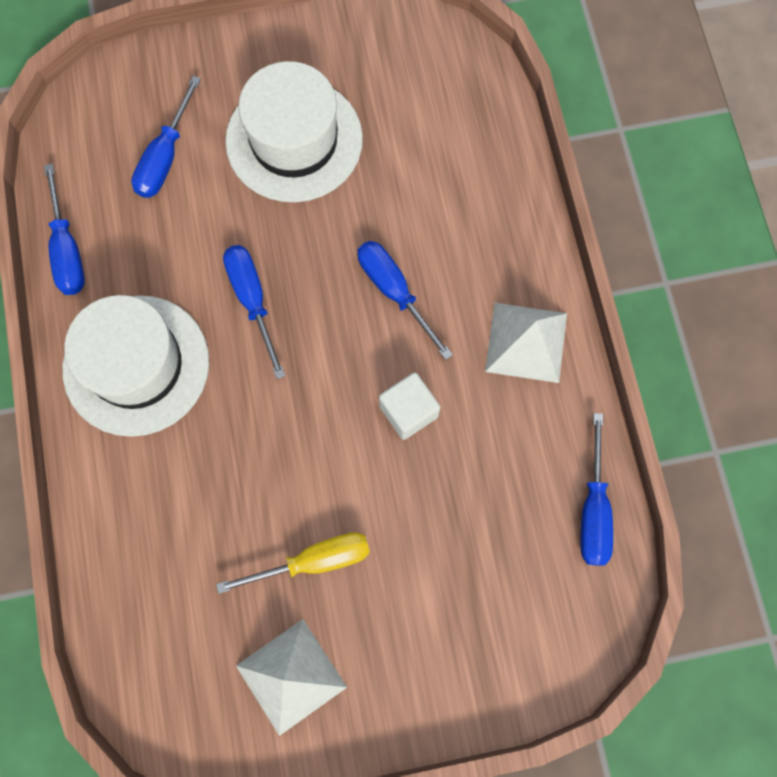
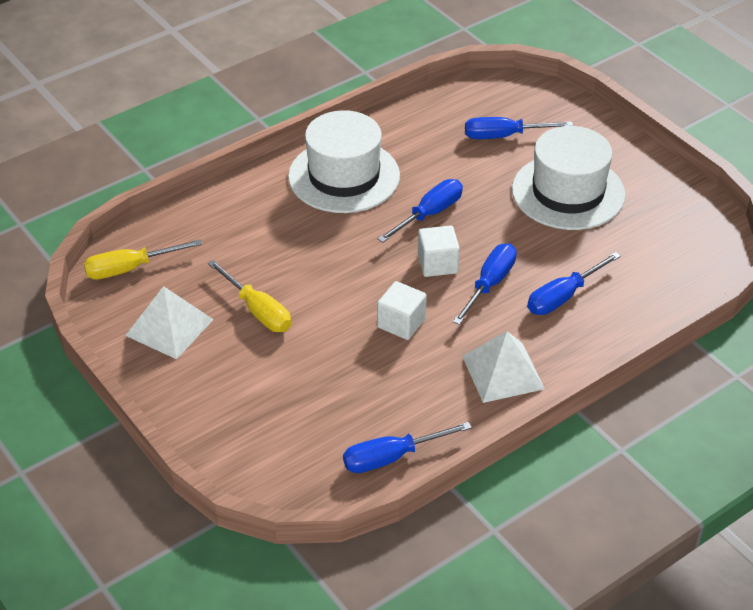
camera: 65 degrees right, 30 degrees down
blue screwdriver [44,164,85,295] -> blue screwdriver moved to [527,252,621,315]
none -> yellow screwdriver [84,239,202,280]
none -> white cube [418,225,460,277]

